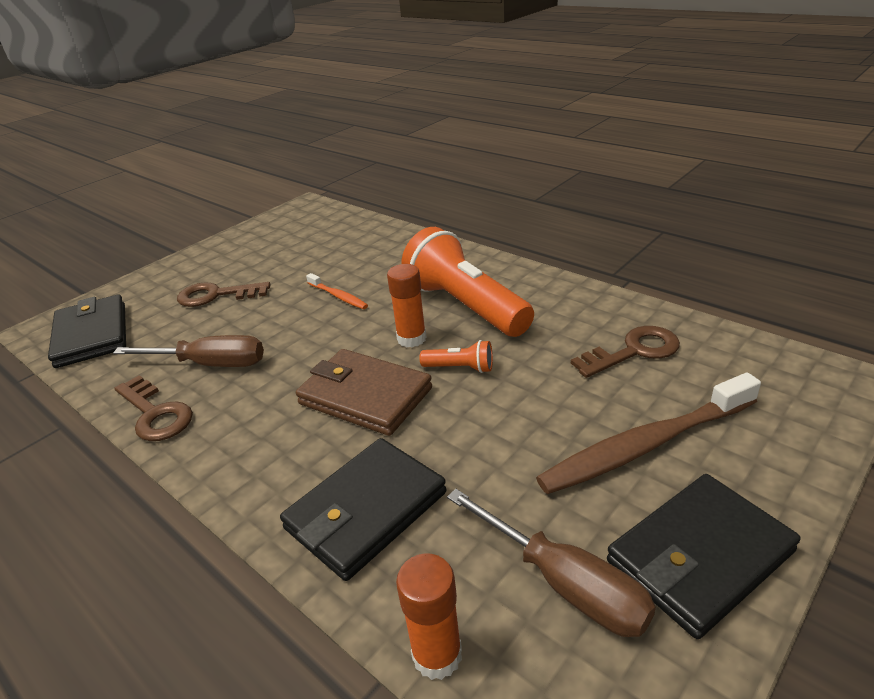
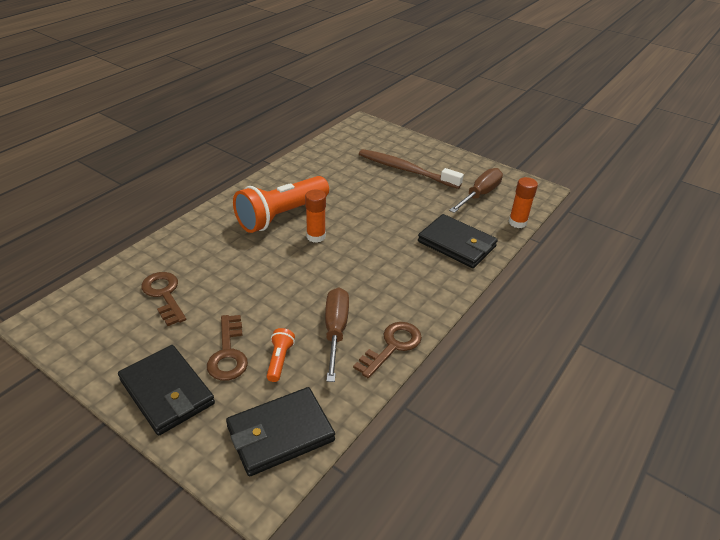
camera: 100 degrees left, 5 degrees up
brown wallet [296,349,432,436] -> none
orange toothbrush [306,273,368,309] -> none
orange flashlight [419,340,493,373] -> orange flashlight moved to [267,328,295,382]
brown toothbrush [536,372,761,494] -> brown toothbrush turned 150 degrees clockwise [359,149,464,189]
brown key [571,326,680,378] -> brown key moved to [141,272,186,326]
black wallet [607,474,801,639] -> black wallet moved to [118,345,215,435]

